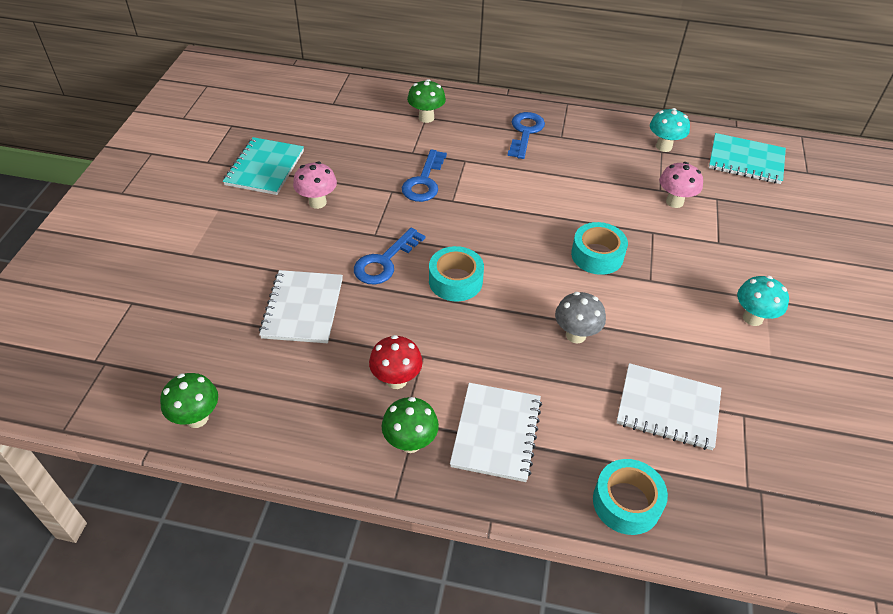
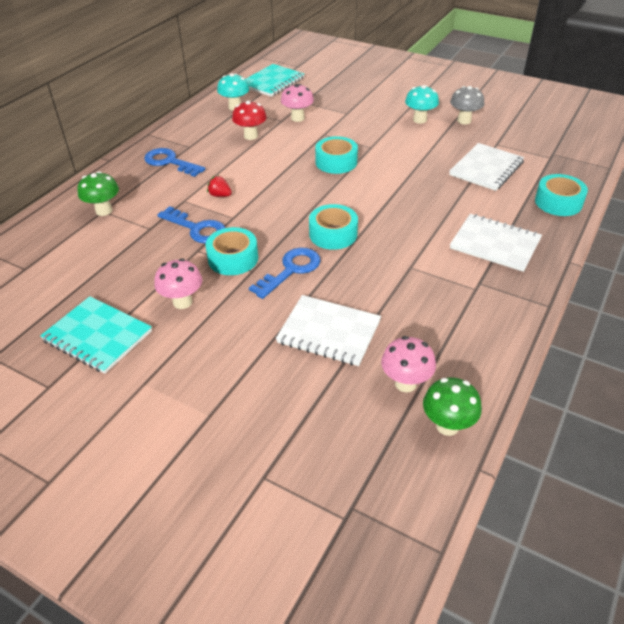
camera: 70 degrees left, 5 degrees down
blue key [354,227,425,285] -> blue key turned 105 degrees counterclockwise [249,247,321,299]
red mushroom [369,335,423,389] -> red mushroom moved to [232,101,267,140]
green mushroom [382,397,439,453] -> none
grey mushroom [555,292,606,343] -> grey mushroom moved to [450,86,484,124]
none -> turquoise tape [205,227,258,275]
none -> red strawberry [207,175,232,197]
none -> pink mushroom [381,336,436,392]

